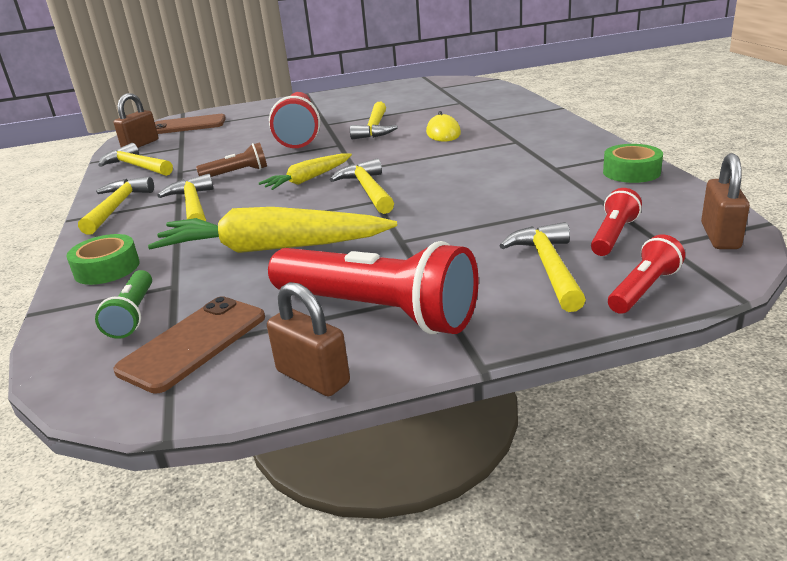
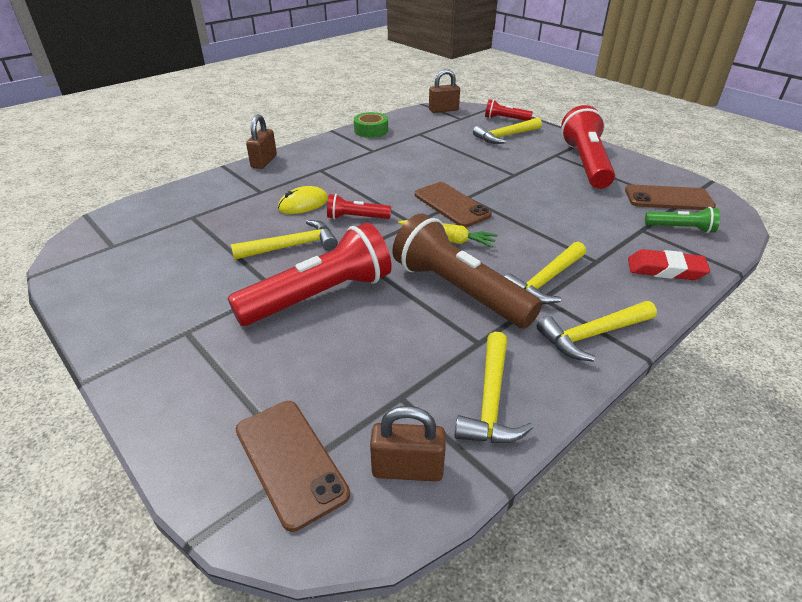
camera: 120 degrees left, 10 degrees up
green tape [66,234,140,285] -> red eraser [628,249,710,280]
green flashlight [95,270,152,339] -> green flashlight turned 45 degrees clockwise [645,207,720,233]
yellow carrot [148,207,397,253] -> none
brown flashlight [196,142,267,177] -> brown flashlight [392,214,542,328], size x2.03
brown padlock [267,282,350,396] -> brown padlock moved to [246,114,277,169]
yellow hammer [330,158,394,214] -> brown phone [415,182,492,227]
red flashlight [591,188,642,256] -> red flashlight moved to [327,194,391,219]

